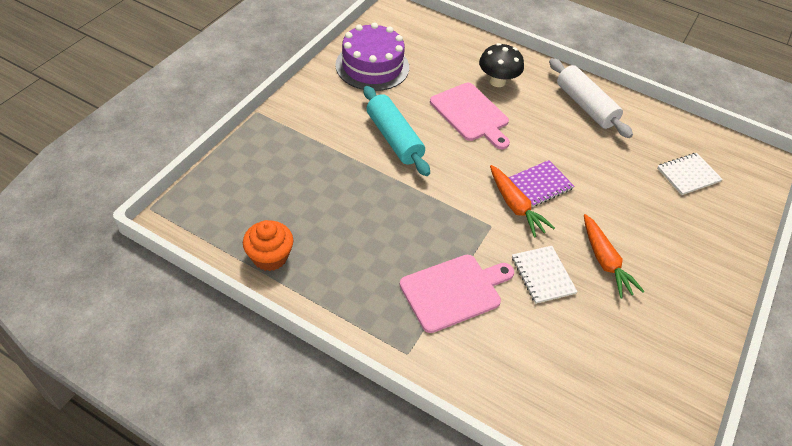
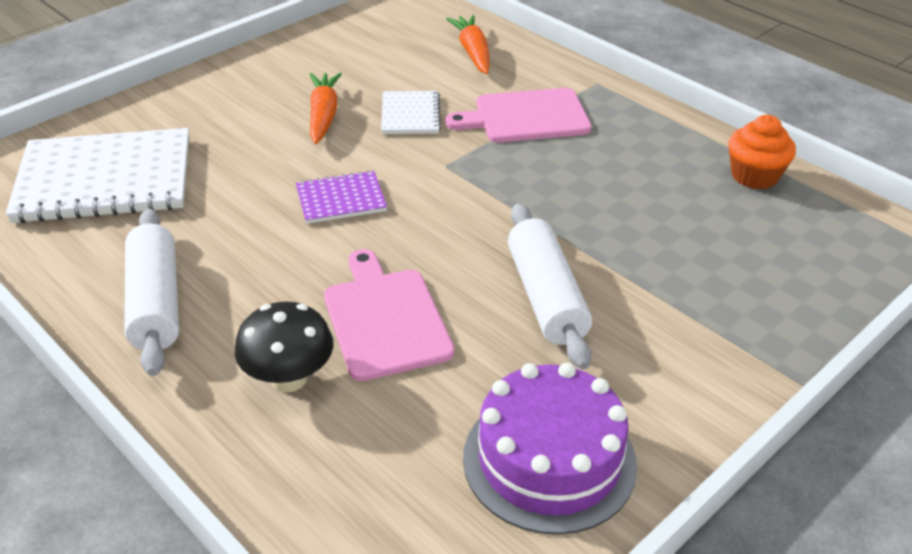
camera: 160 degrees left, 10 degrees down
turquoise rolling pin [364,86,430,176] -> white rolling pin [508,204,592,369]
orange carrot [490,165,555,238] -> orange carrot moved to [446,15,490,74]
white notebook [657,153,723,195] -> white notebook [6,128,189,223], size x2.05

